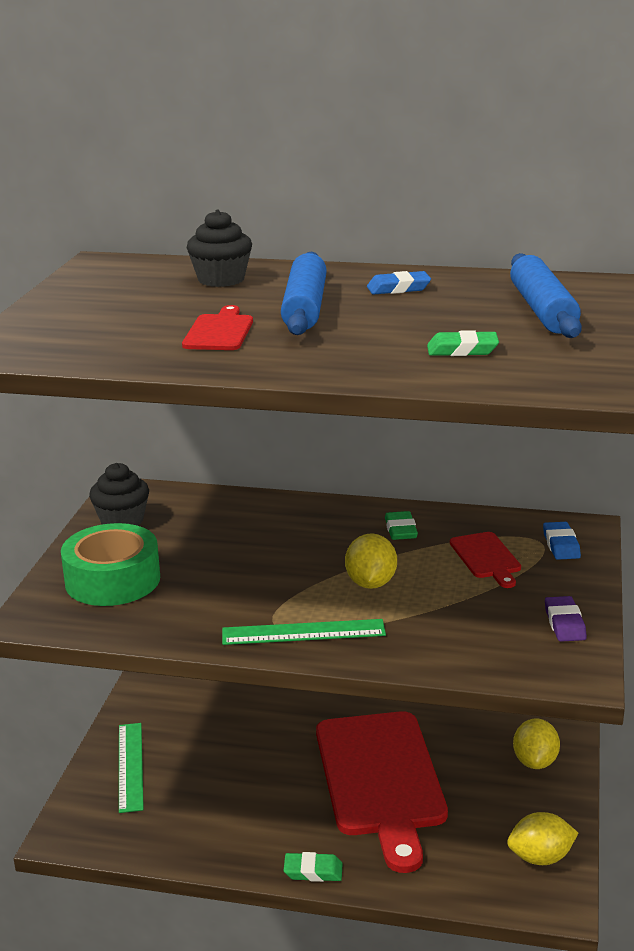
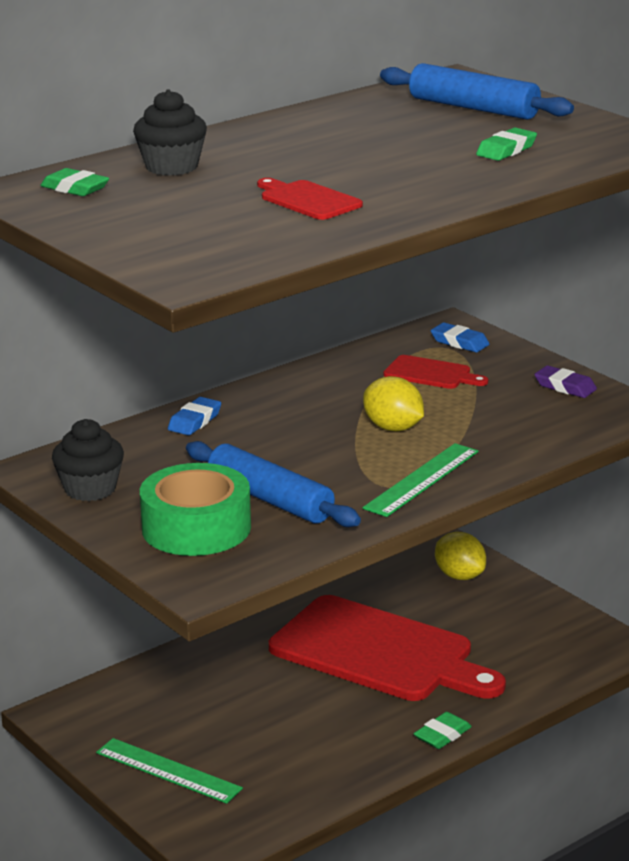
camera: 50 degrees left, 0 degrees up
blue rolling pin [281,252,327,335] -> blue rolling pin moved to [186,441,361,527]
blue eraser [367,271,431,294] -> blue eraser moved to [168,397,221,435]
green eraser [385,511,418,540] -> green eraser moved to [40,168,109,196]
yellow lemon [507,812,578,865] -> none

